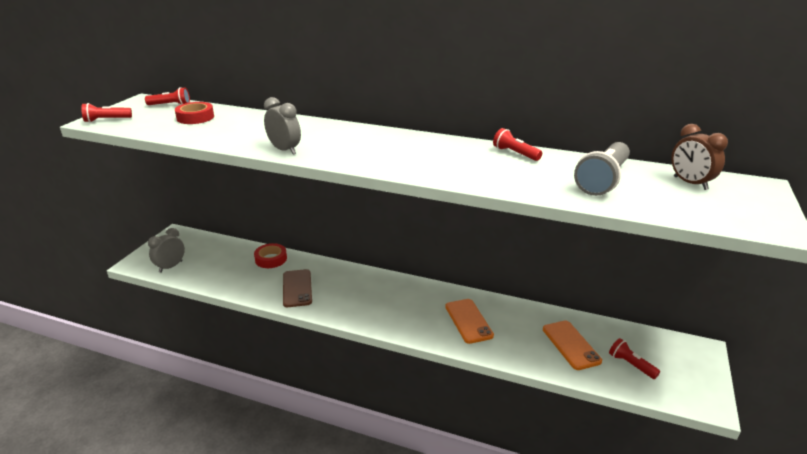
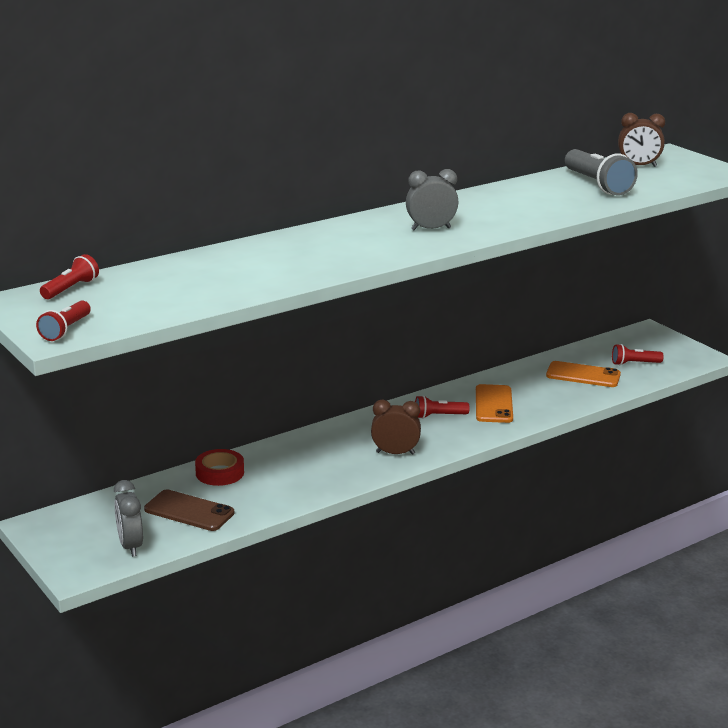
camera: 55 degrees left, 5 degrees down
red tape [175,102,214,124] -> none
grey clock [264,97,301,155] -> grey clock moved to [406,169,458,230]
brown phone [283,269,312,307] -> brown phone moved to [144,489,234,531]
orange phone [445,299,494,344] -> orange phone turned 75 degrees clockwise [476,384,513,423]
red flashlight [493,128,542,161] -> red flashlight moved to [415,395,470,419]
none -> brown clock [371,400,421,455]

